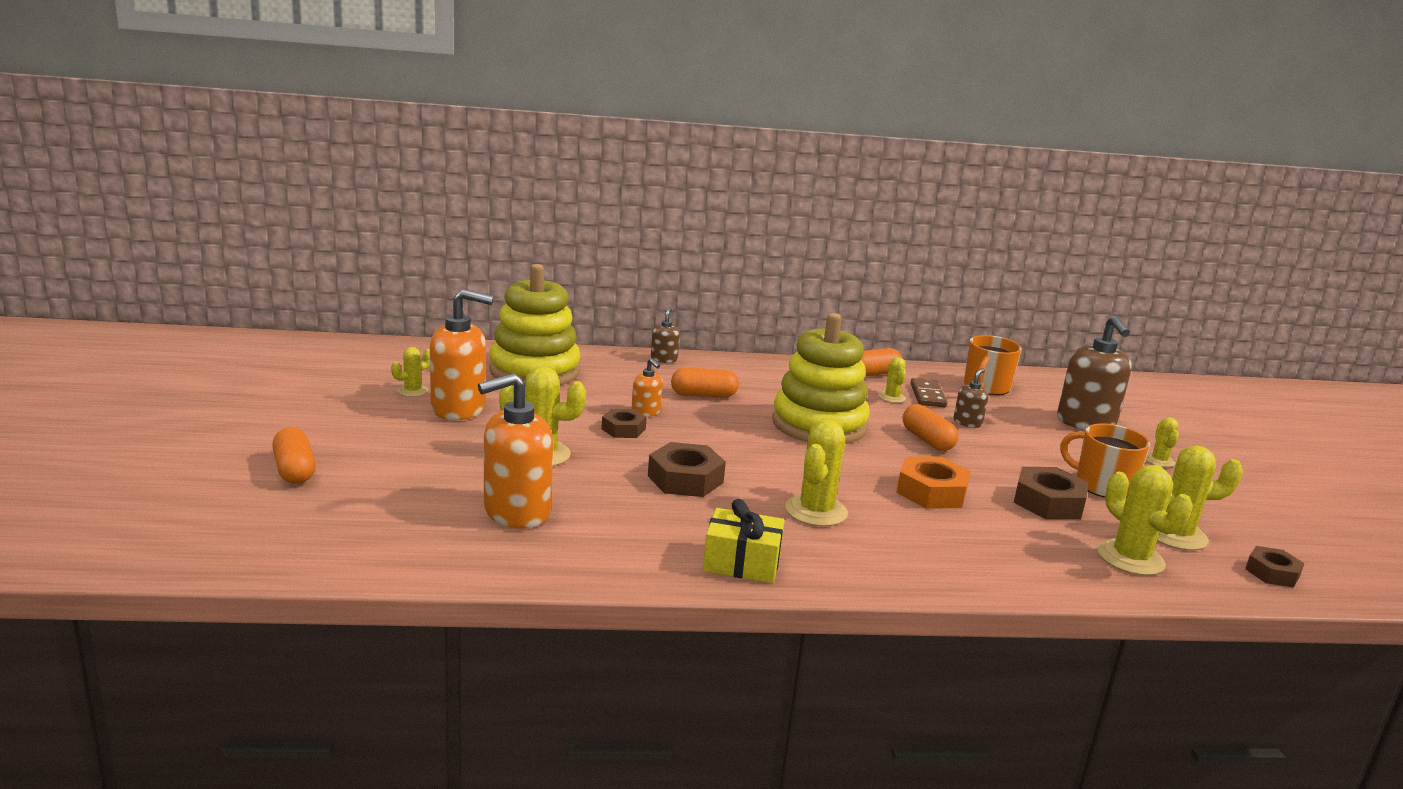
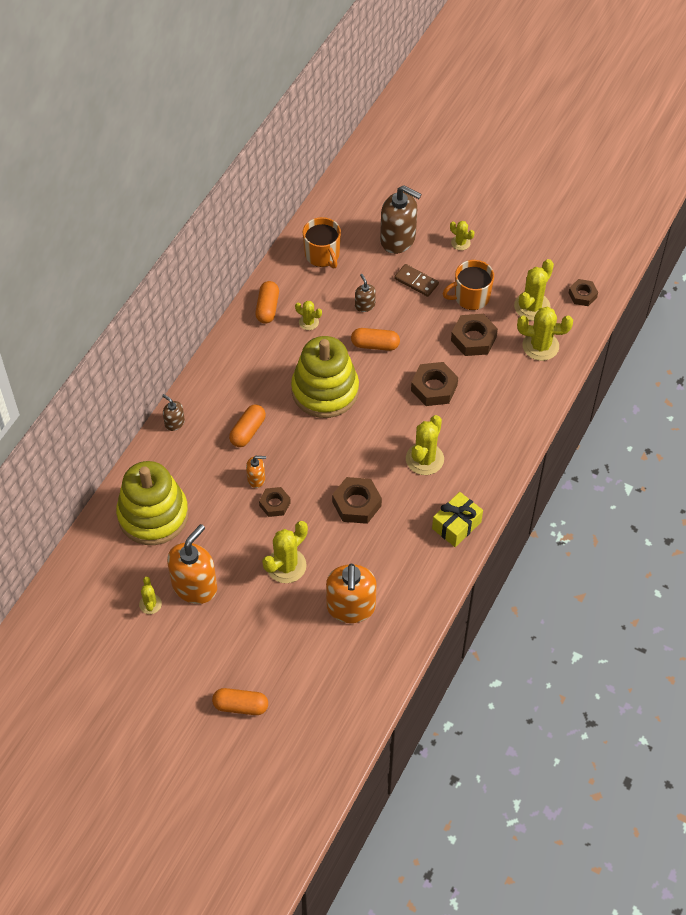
camera: 55 degrees left, 35 degrees up
yellow cactus [785,420,848,527] -> yellow cactus turned 60 degrees clockwise [406,415,444,475]
orange nut [896,456,971,509] -> brown nut [411,362,458,406]
brown domino [911,378,947,407] -> brown domino moved to [394,264,439,297]

